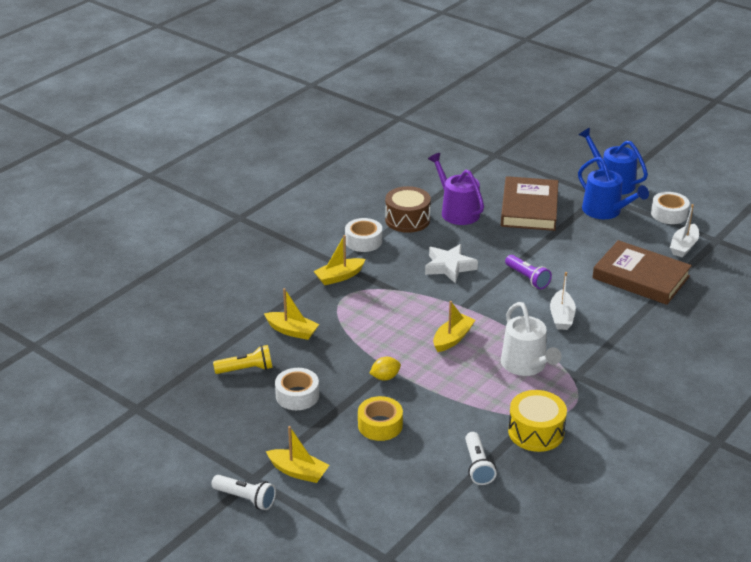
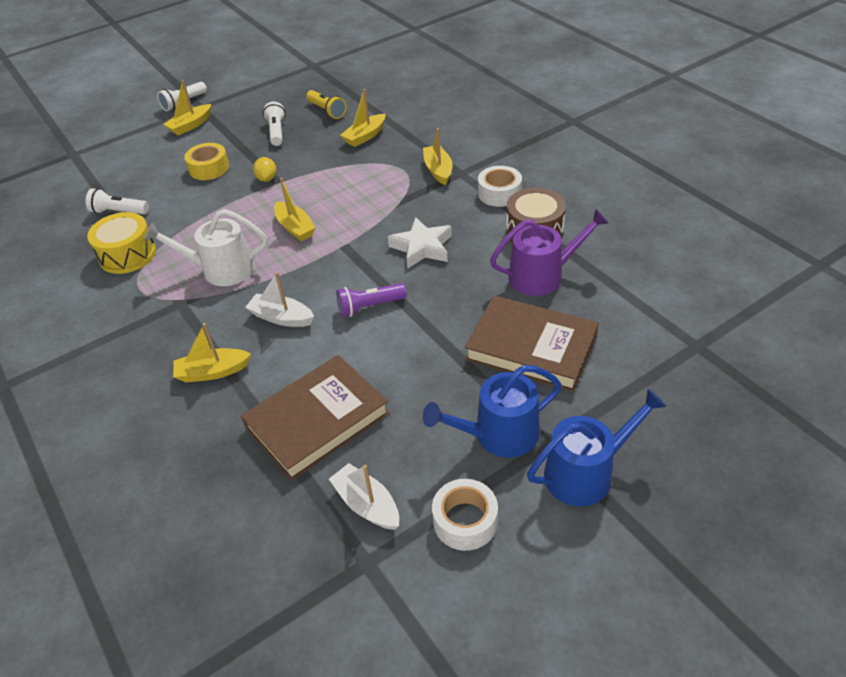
camera: 110 degrees right, 10 degrees up
yellow flashlight [213,345,273,374] -> yellow flashlight turned 45 degrees counterclockwise [306,90,347,119]
white tape [275,368,319,410] -> white flashlight [263,102,286,146]
none -> yellow boat [173,323,251,382]

